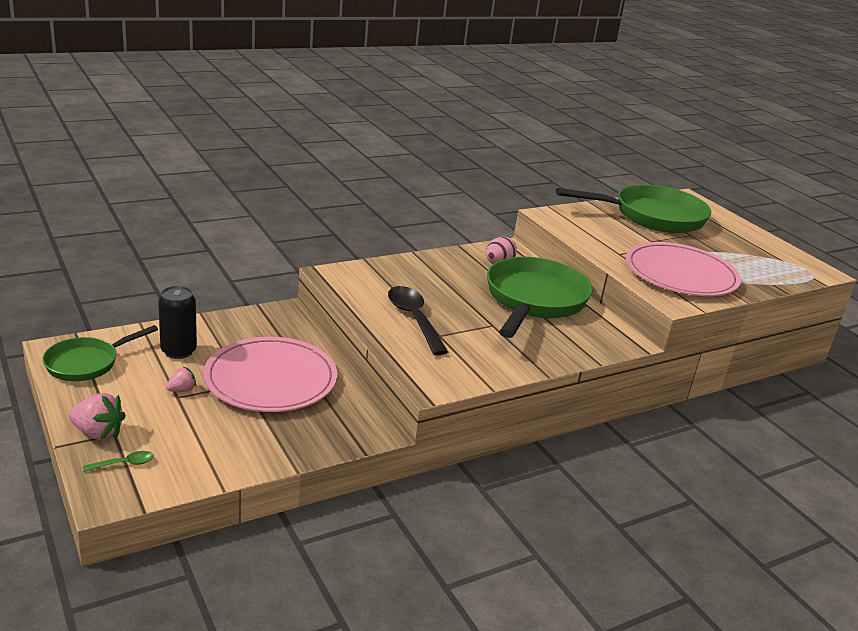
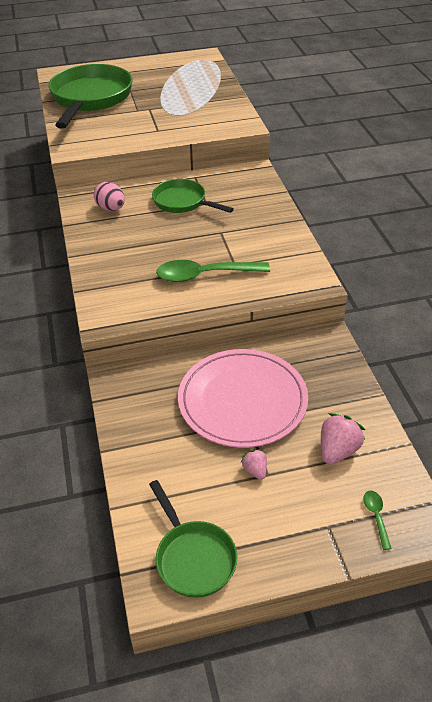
camera: 70 degrees left, 15 degrees up
pink strawberry [69,393,126,440] -> pink strawberry moved to [321,413,365,465]
black can [158,286,197,359] -> none
black spoon [388,286,448,355] -> green spoon [156,260,270,282]
green pan [487,257,593,338] -> green pan [152,179,234,213], size x0.56
pink plate [626,242,741,296] -> none

